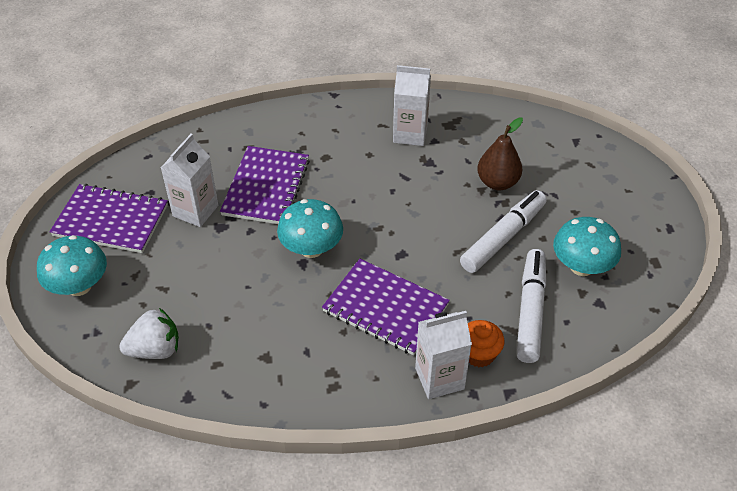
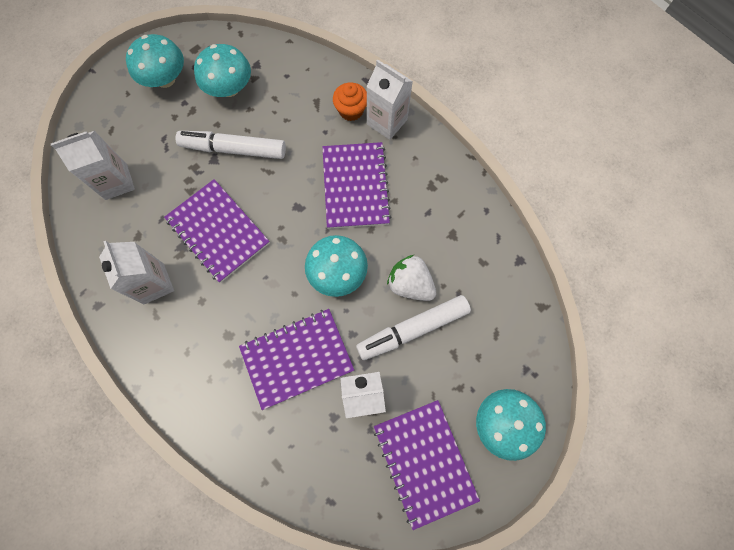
camera: 125 degrees left, 25 degrees up
white strawberry [119,308,179,359] -> white strawberry moved to [387,255,436,301]
brown pear [477,117,523,190] -> none
white marker [516,249,546,363] -> white marker moved to [356,295,471,360]
none -> white carton [51,131,135,200]
none -> turquoise mushroom [126,34,184,88]
none -> purple notebook [164,179,270,283]

